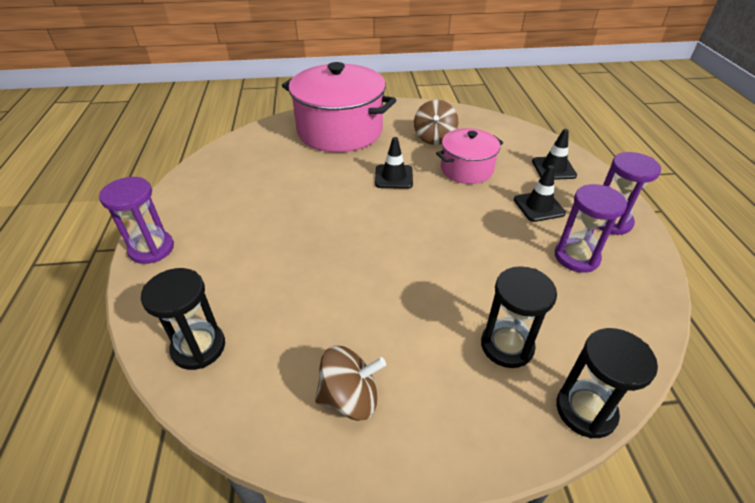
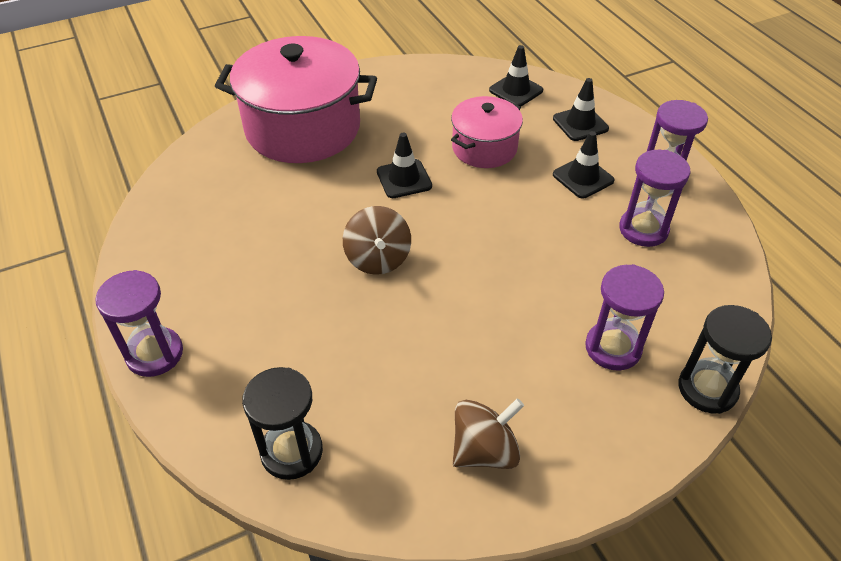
camera: 20 degrees left, 5 degrees up
brown spinning top [414,100,458,145] -> brown spinning top moved to [343,206,411,275]
black hourglass [481,266,557,368] -> purple hourglass [585,264,664,371]
none -> black traffic cone [489,45,543,107]

